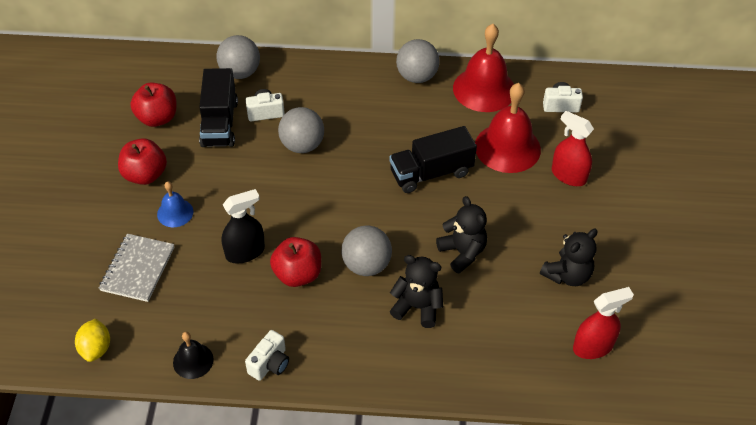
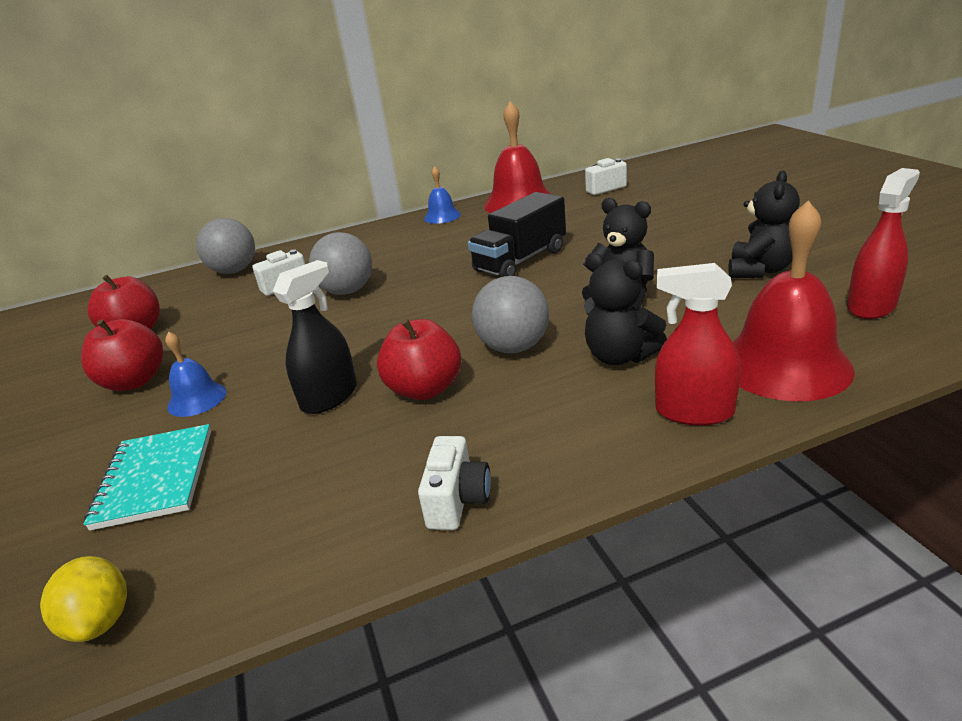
camera: 20 degrees left, 20 degrees down
grey notebook [99,234,175,302] -> turquoise notebook [84,424,211,531]
black bell [173,332,214,379] -> none
black truck [199,68,238,147] -> none
black teddy bear [390,255,443,328] -> black teddy bear turned 135 degrees counterclockwise [584,253,667,365]
grey ball [396,39,440,83] -> blue bell [424,166,461,224]
red bell [475,83,541,173] -> red bell moved to [733,200,855,401]
red spray bottle [552,111,594,186] -> red spray bottle moved to [655,263,741,425]

